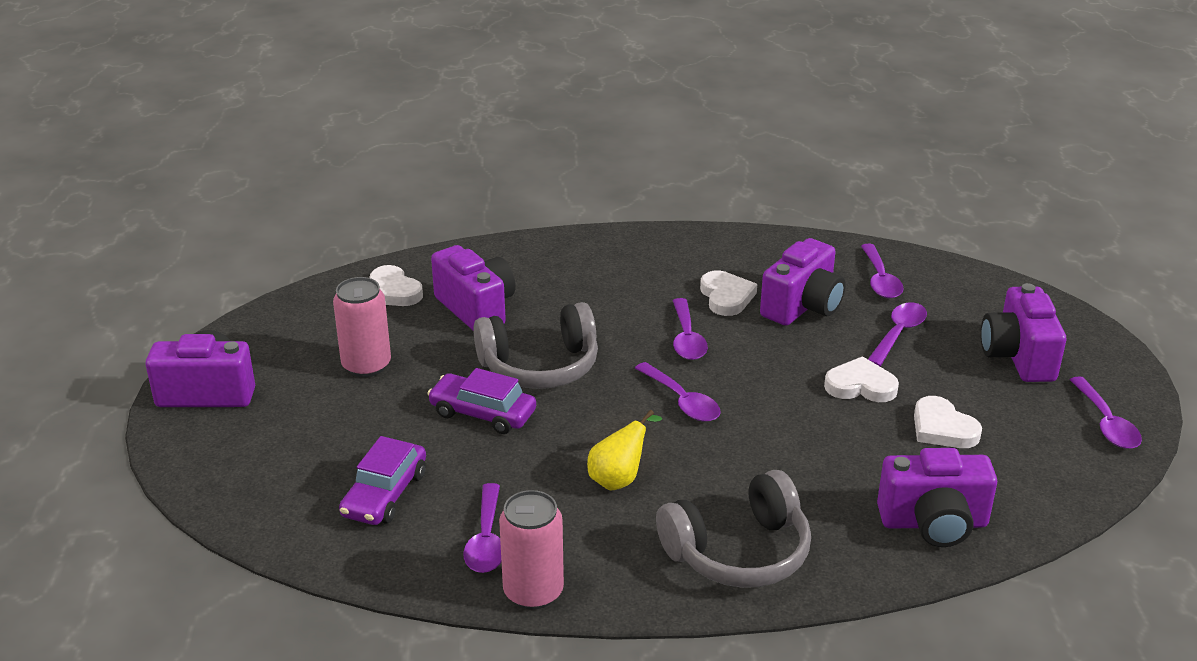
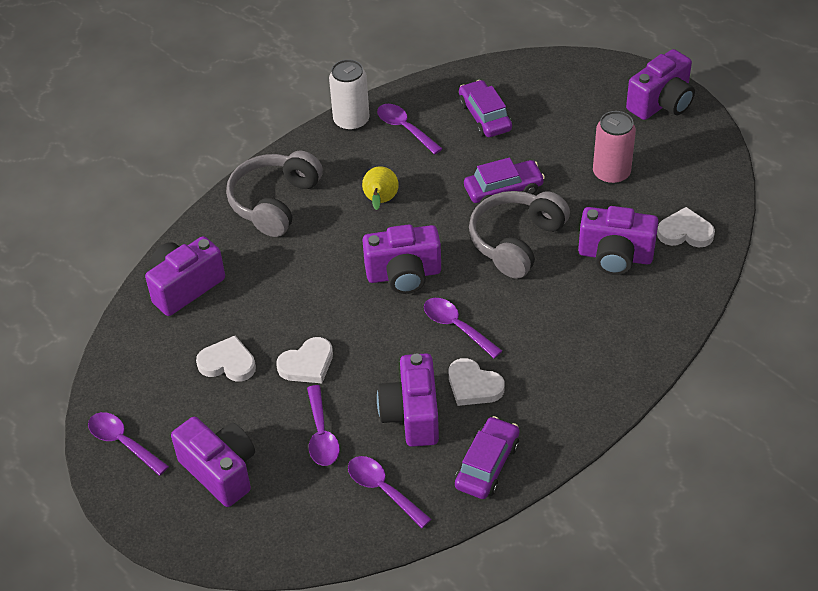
camera: 140 degrees right, 15 degrees up
pink can [499,490,564,610] -> white can [329,59,370,131]
purple spoon [635,362,721,422] -> purple camera [363,224,441,294]
none -> purple car [455,416,519,499]

